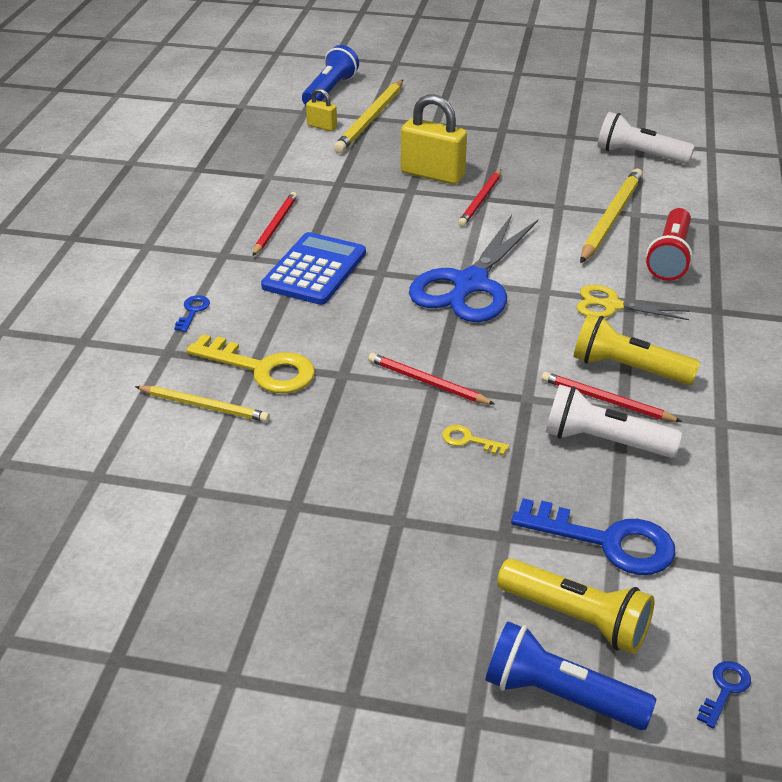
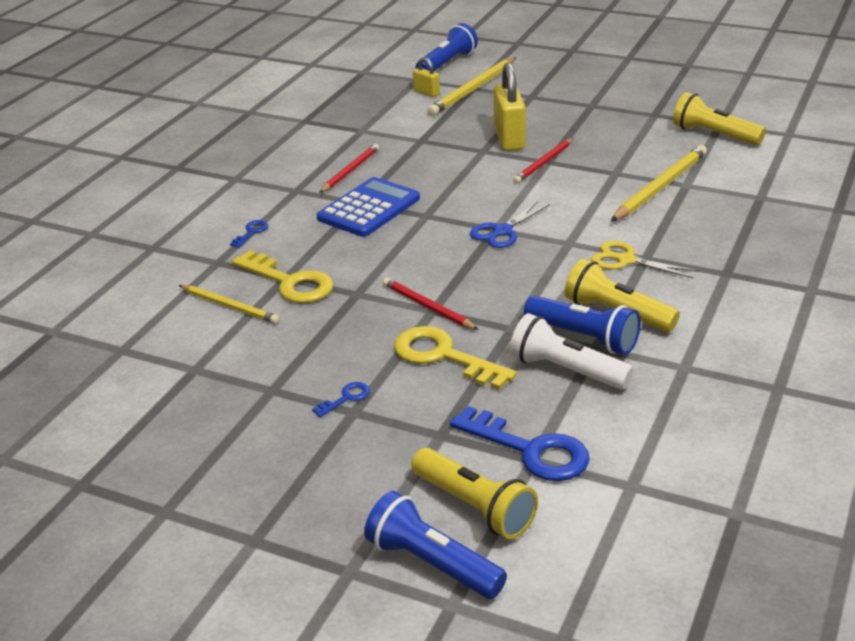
camera: 15 degrees right, 5 degrees down
yellow padlock [401,95,467,184] -> yellow padlock turned 45 degrees clockwise [493,63,526,151]
blue scissors [409,215,538,322] -> blue scissors [470,201,550,248], size x0.54
yellow key [442,425,509,456] -> yellow key [394,326,517,390], size x2.17
red pencil [541,372,682,422] -> blue flashlight [524,296,641,355]
white flashlight [598,112,695,164] -> yellow flashlight [673,92,766,145]
red flashlight [646,208,693,281] -> none
blue key [697,661,751,728] -> blue key moved to [312,382,370,417]

